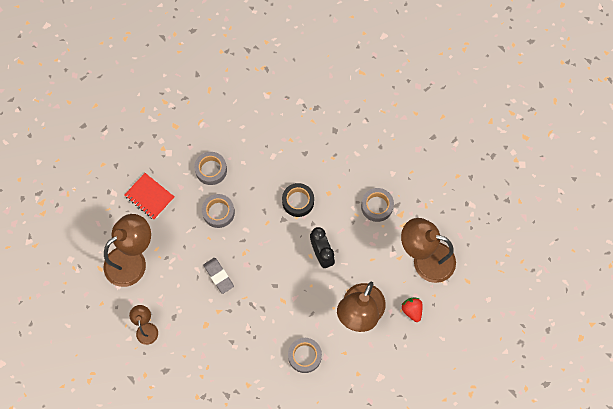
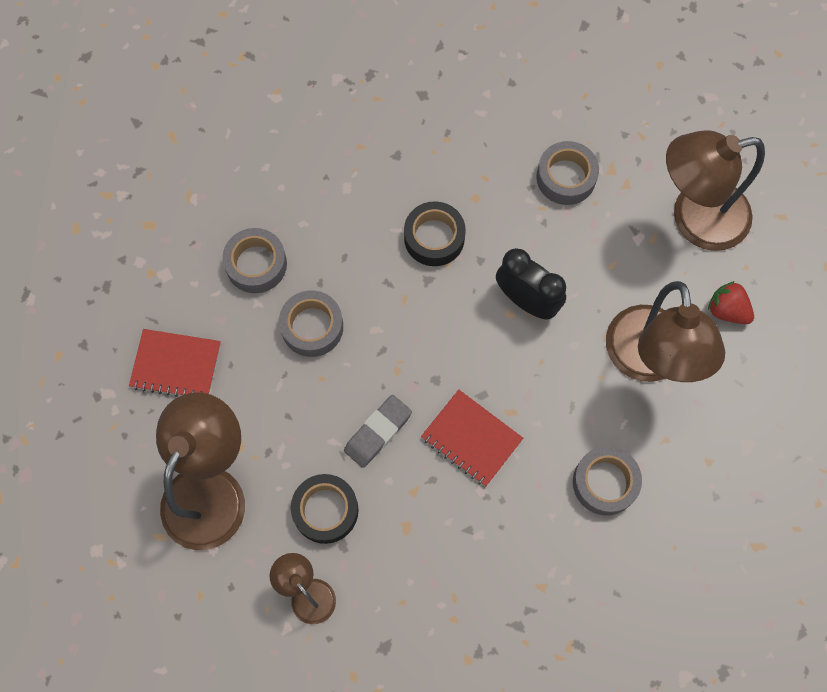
camera: 30 degrees left, 0 degrees up
grey eraser [203,258,234,294] -> grey eraser turned 75 degrees counterclockwise [344,395,412,468]
none -> black tape [291,474,358,544]
none -> red notebook [421,390,523,487]

